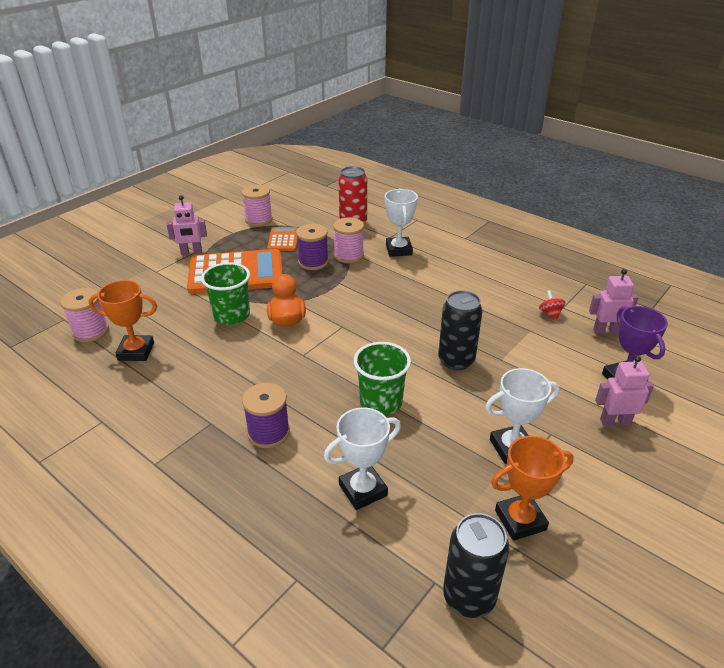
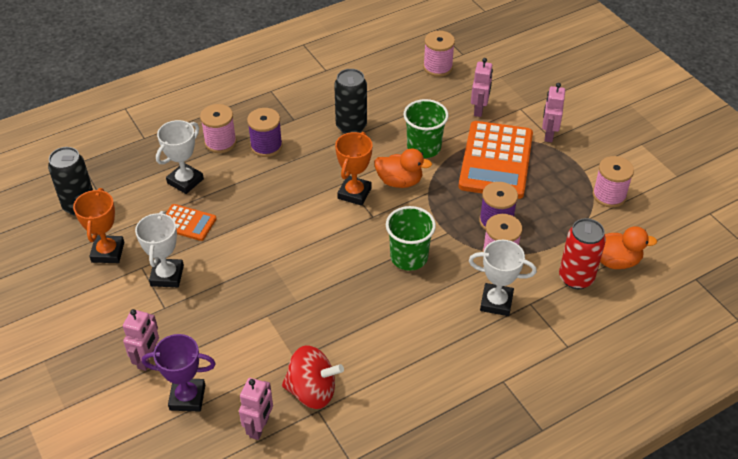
camera: 110 degrees right, 10 degrees up
orange trophy [88,280,157,361] -> orange trophy moved to [335,132,373,206]
orange calculator [267,227,298,251] -> orange calculator moved to [166,204,216,241]
white trophy [324,407,401,510] -> white trophy turned 45 degrees clockwise [156,120,204,194]
green cup [354,342,411,415] -> green cup moved to [386,206,436,271]
black can [438,290,483,371] -> black can moved to [334,69,367,134]
red spinning top [539,290,566,321] -> red spinning top [282,346,344,409], size x2.09
none -> pink spool [200,104,237,153]
none -> pink robot [471,58,493,117]
none -> orange duck [600,226,657,269]

